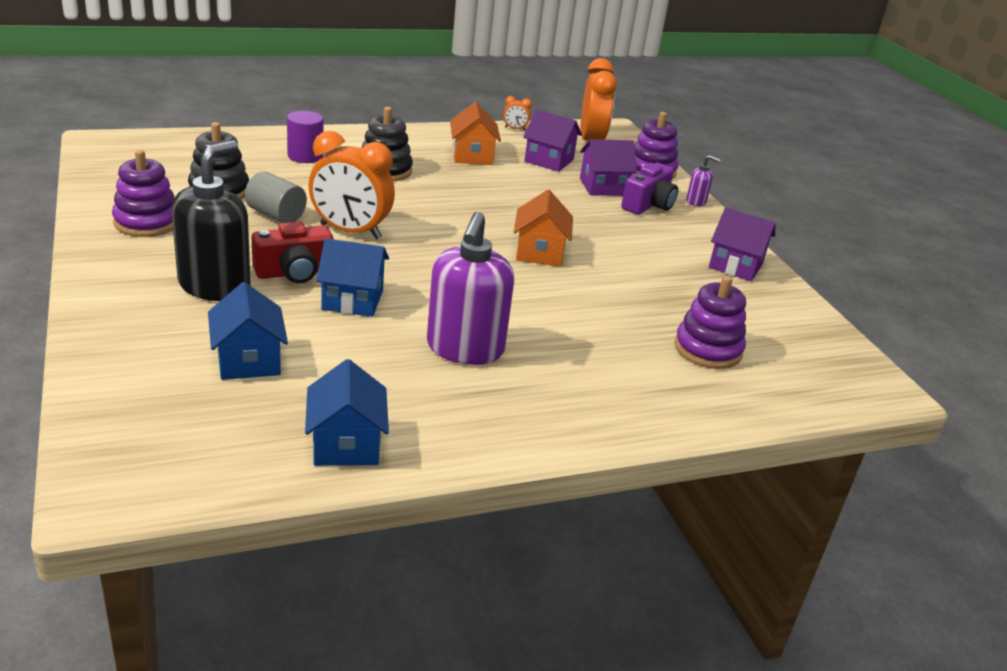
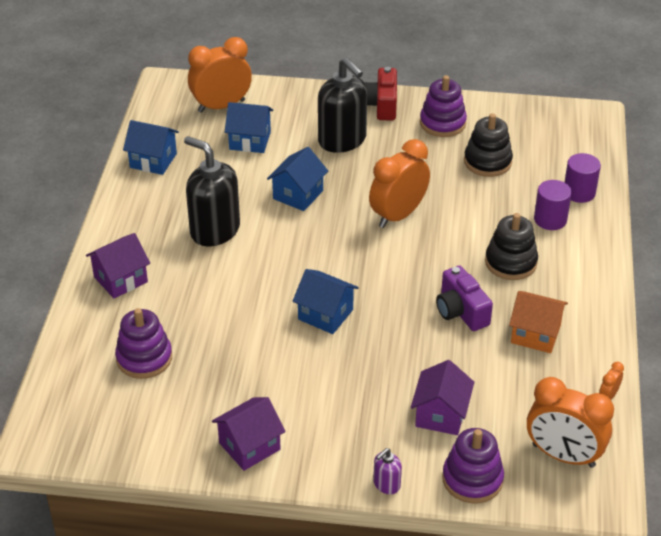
camera: 120 degrees right, 10 degrees up
grey cylinder [245,171,307,223] -> none
red camera [251,222,333,283] -> red camera moved to [365,67,397,121]
purple soap dispenser [427,212,514,365] -> black soap dispenser [184,136,240,246]
orange house [514,190,573,267] -> blue house [293,269,359,334]
purple house [523,109,582,172] -> purple house moved to [86,233,150,299]
purple camera [621,163,678,215] -> purple camera moved to [436,266,493,331]
none -> orange clock [188,37,252,113]
none -> purple cylinder [564,153,601,203]

